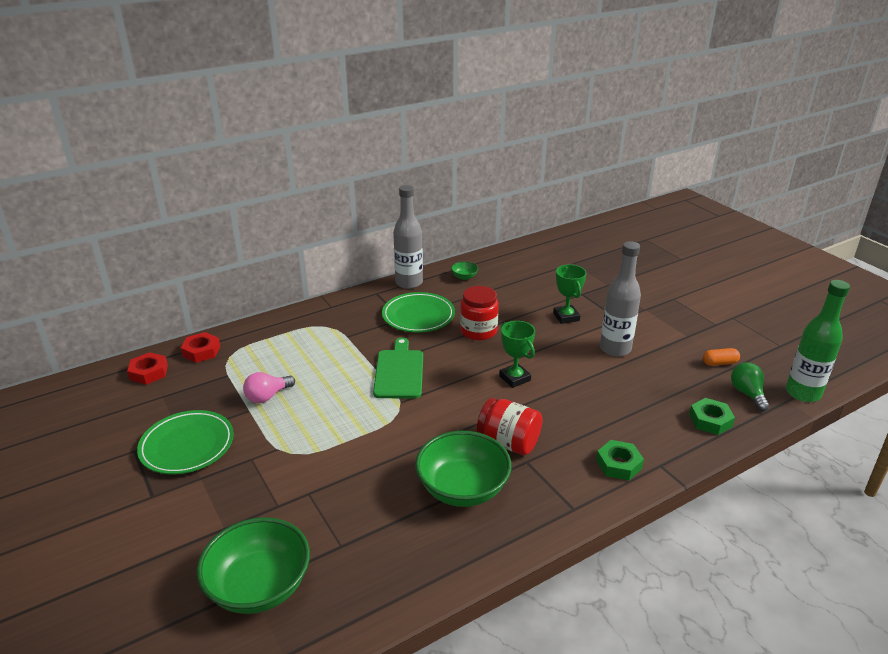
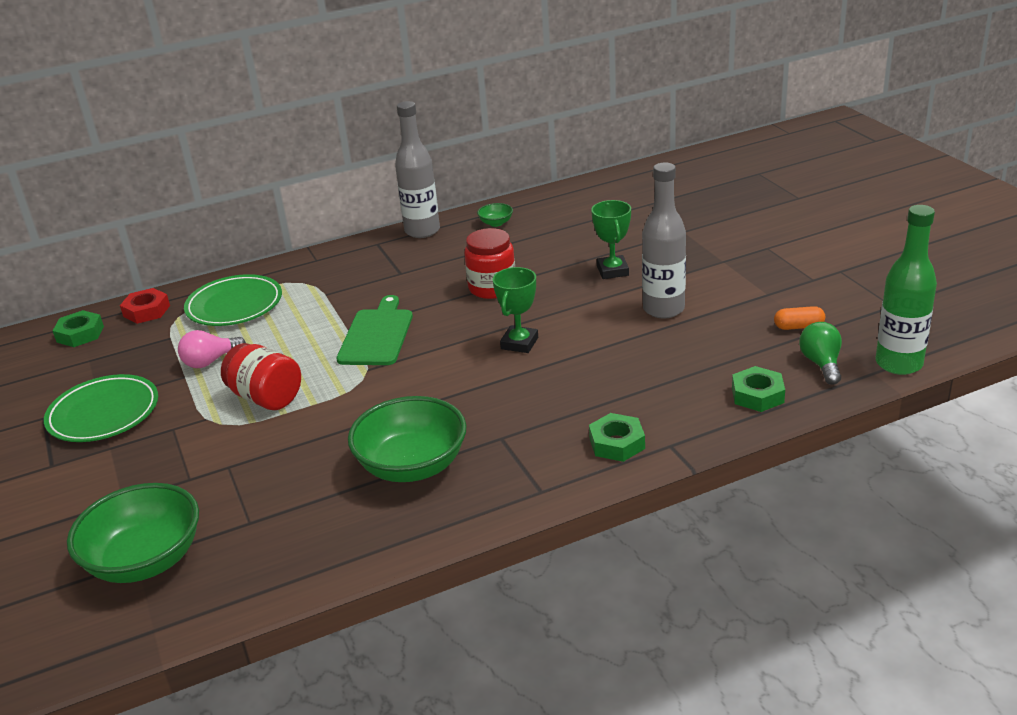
camera: 10 degrees right, 0 degrees up
red nut [127,352,168,385] -> green nut [53,310,104,347]
green plate [382,292,455,332] -> green plate moved to [184,274,282,326]
red jar [477,398,542,455] -> red jar moved to [221,343,301,410]
green trophy [499,321,535,388] -> green trophy turned 45 degrees clockwise [493,267,538,353]

